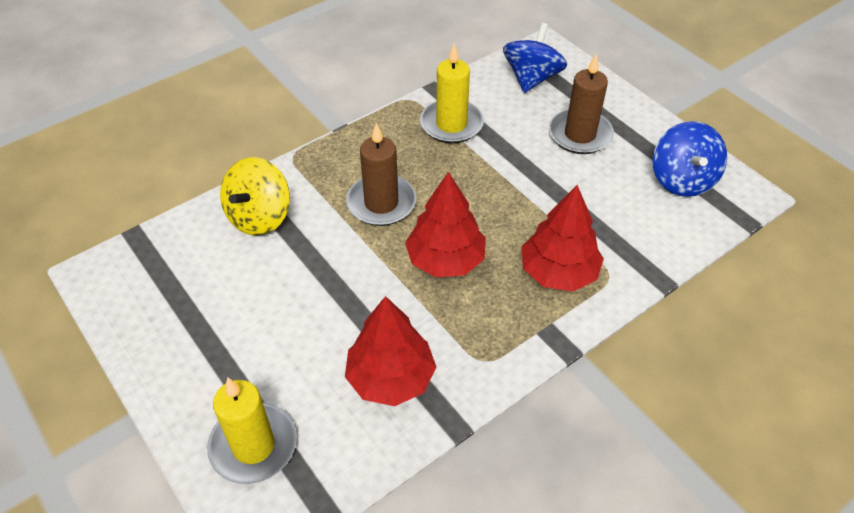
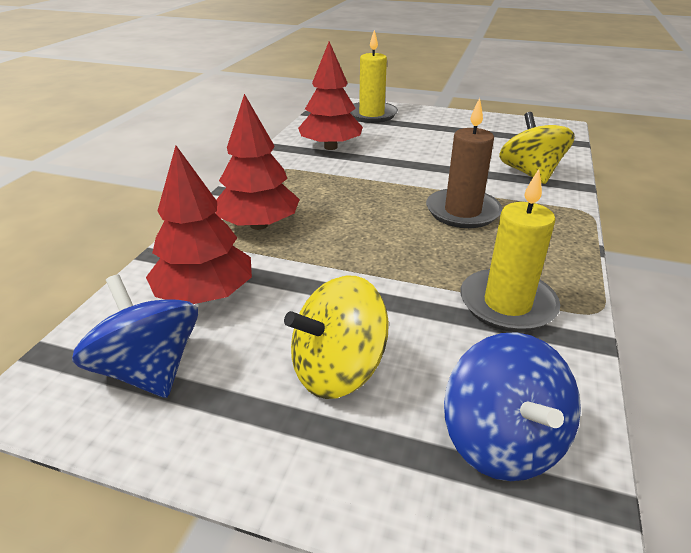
camera: 145 degrees right, 15 degrees down
red tree [405,172,486,277] -> red tree moved to [146,146,252,304]
brown candle [549,54,614,154] -> yellow spinning top [284,276,389,399]

